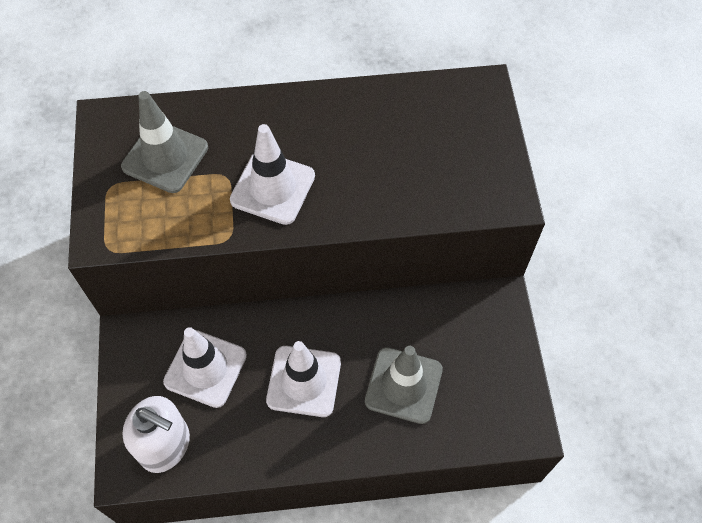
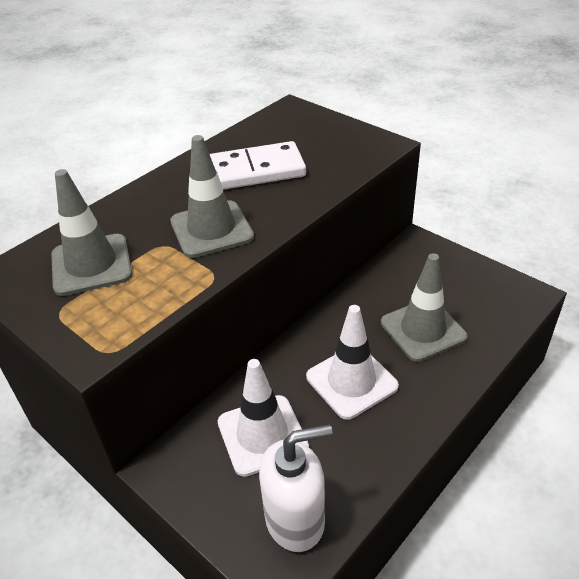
camera: 40 degrees left, 20 degrees down
white traffic cone [230,124,315,225] -> grey traffic cone [170,135,254,258]
none -> white domino [210,141,306,190]

